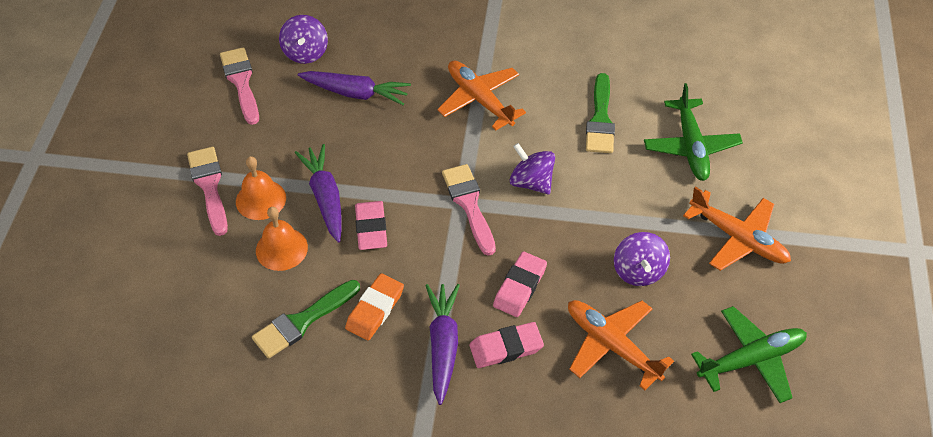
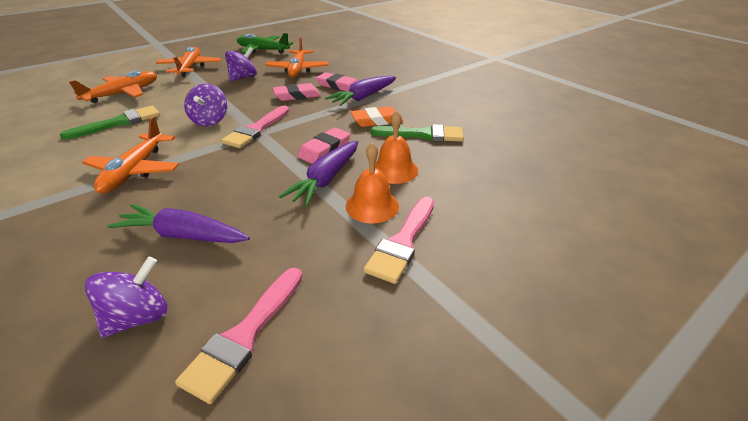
camera: 135 degrees left, 15 degrees down
purple carrot [298,71,411,105] -> purple carrot turned 45 degrees counterclockwise [107,204,250,243]
green plane [644,83,743,181] -> orange plane [69,71,157,103]

